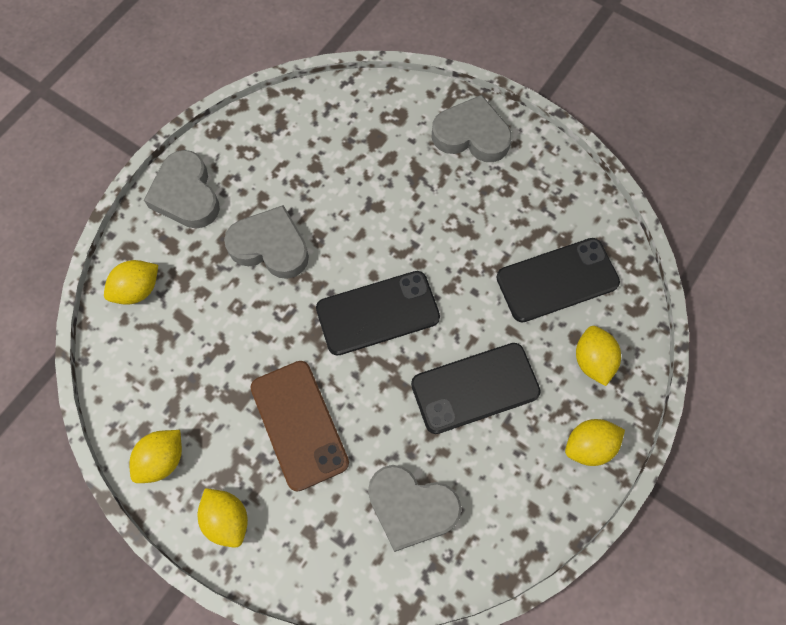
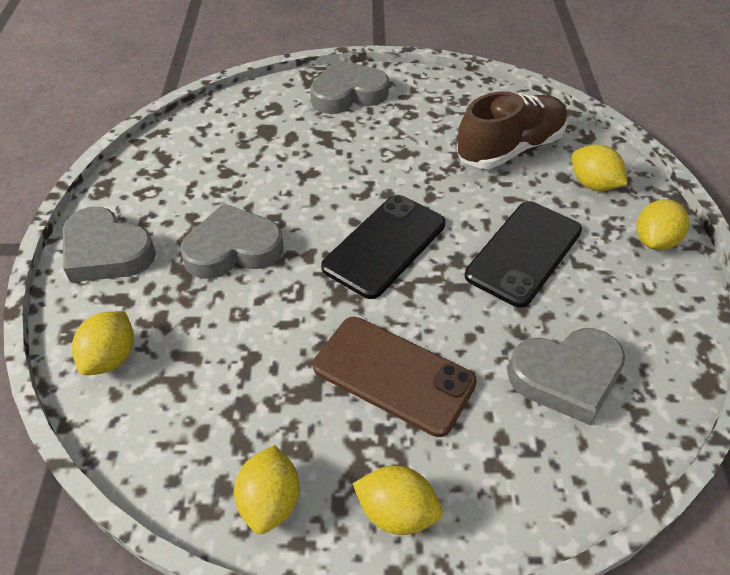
camera: 35 degrees left, 20 degrees down
black phone [496,238,620,322] -> brown shoe [457,91,567,169]

